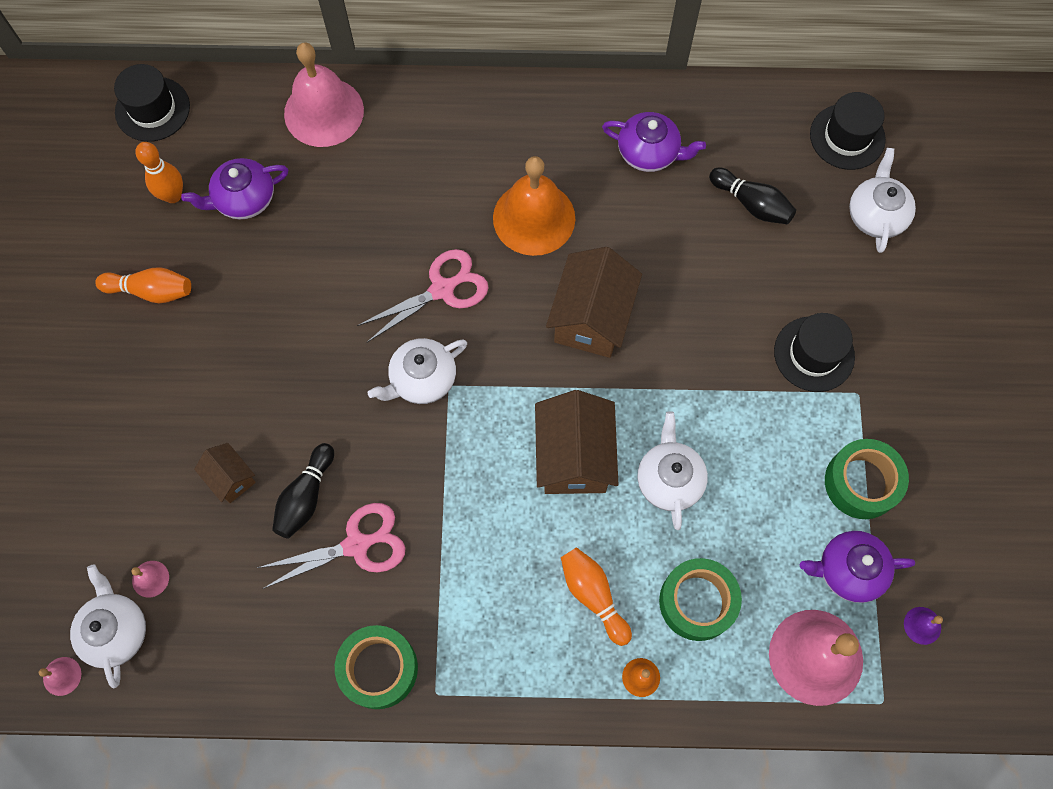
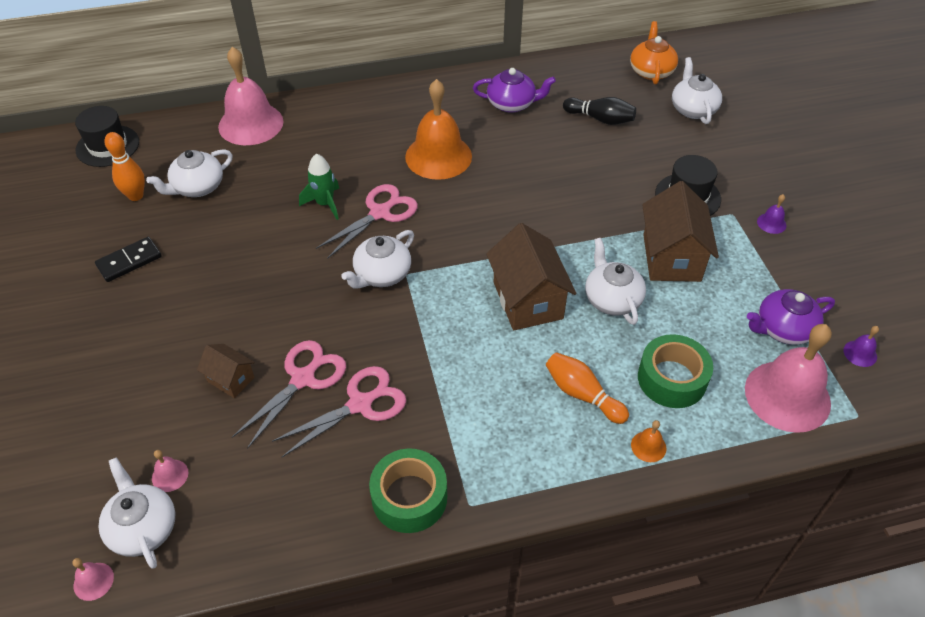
camera: 15 degrees left, 20 degrees down
orange bowling pin [95,267,191,303] -> black domino [95,237,162,282]
purple teapot [181,158,288,219] -> white teapot [146,149,233,197]
black bowling pin [272,443,334,539] -> pink scissors [232,340,346,449]
brown house [546,247,642,358] -> brown house moved to [642,181,719,282]
black hat [810,92,886,170] -> orange teapot [630,21,678,84]
green tape [825,439,909,519] -> none
none -> green rocket [299,154,339,220]
none -> purple bell [757,194,786,234]

